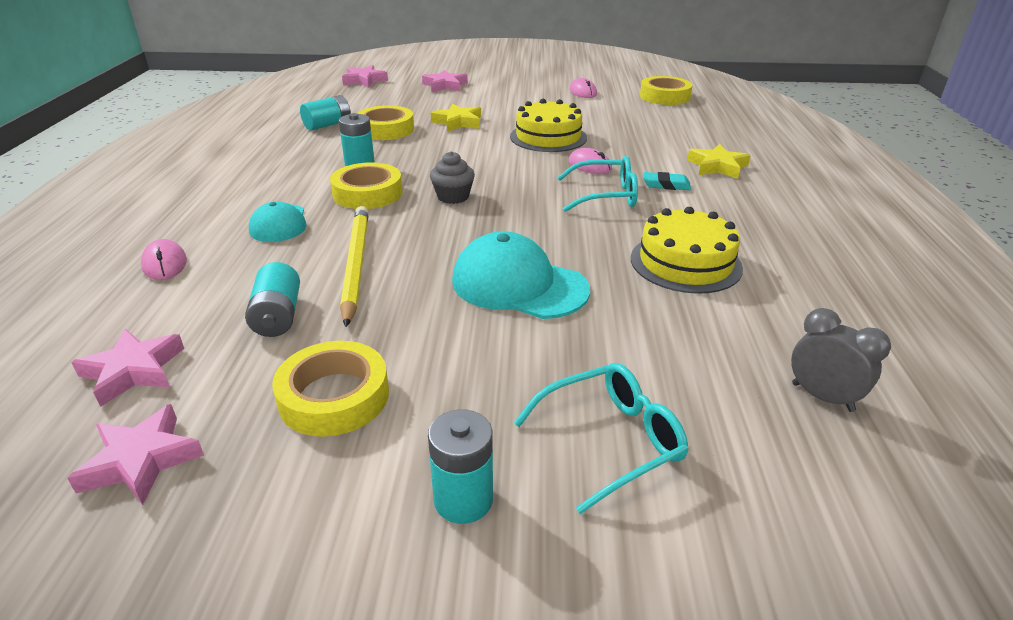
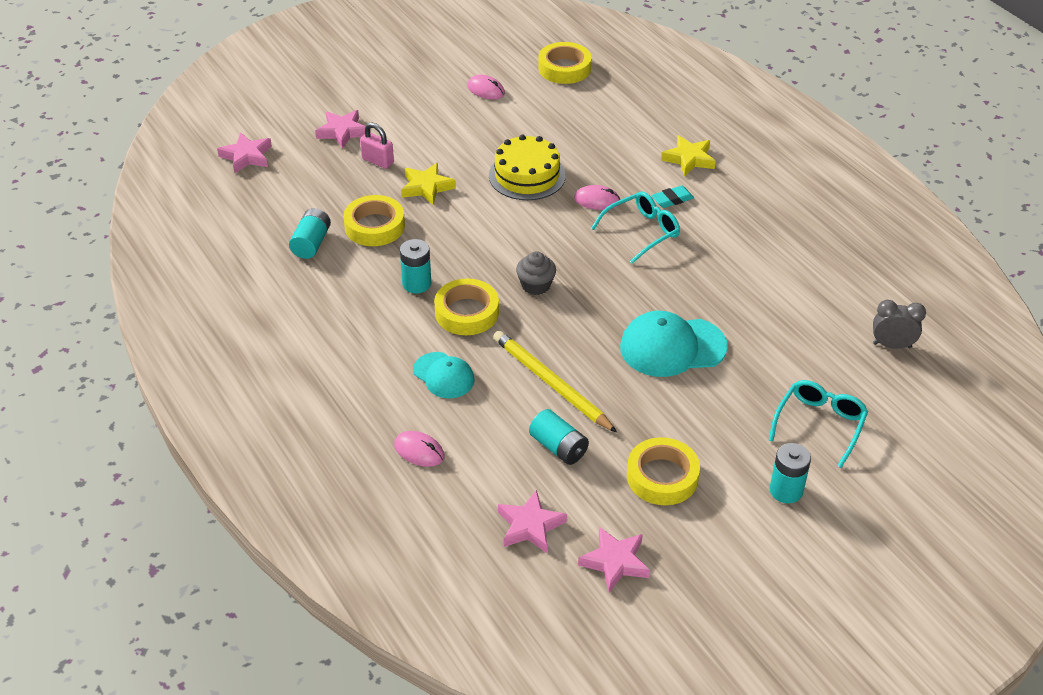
camera: 35 degrees left, 10 degrees up
yellow cake [631,207,743,294] -> none
none -> pink padlock [360,122,394,169]

